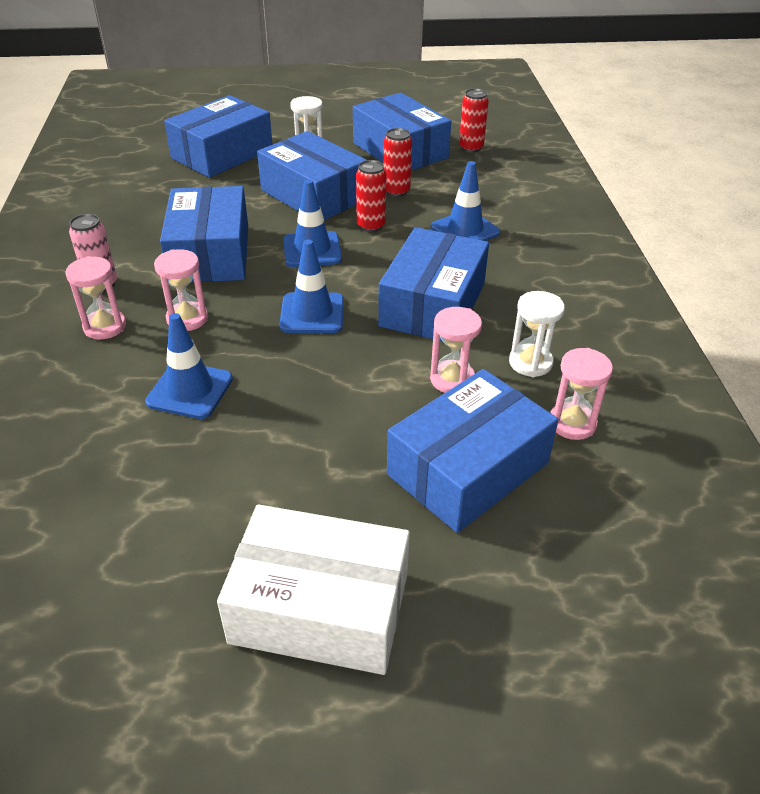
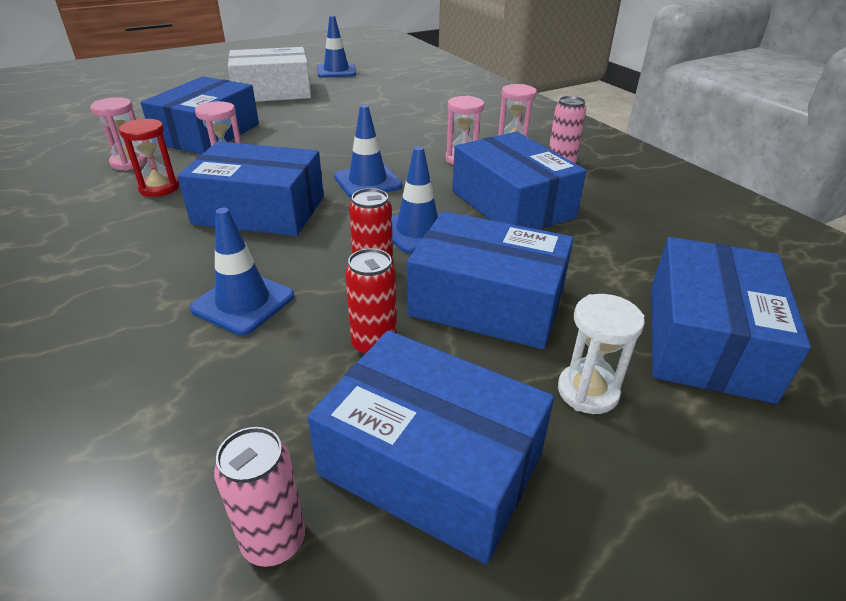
camera: 155 degrees right, 5 degrees down
blue traffic cone [145,313,233,419] -> blue traffic cone moved to [317,15,356,78]
blue box [378,227,489,341] -> blue box turned 75 degrees counterclockwise [177,142,324,236]
red can [459,88,489,153] -> pink can [214,427,305,567]
white hourglass [509,291,565,377] -> red hourglass [119,119,179,197]

